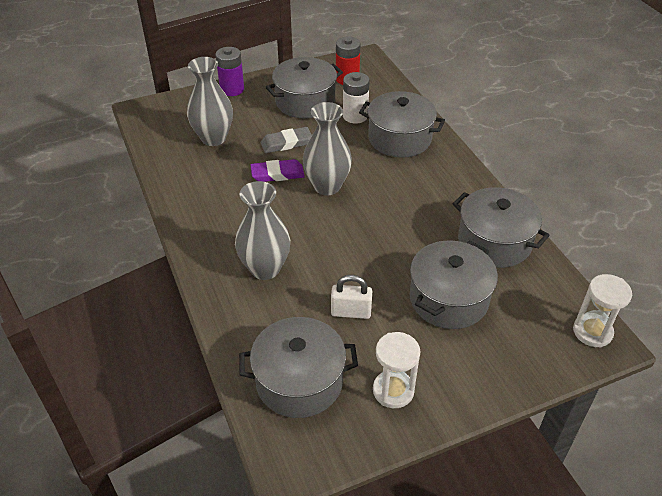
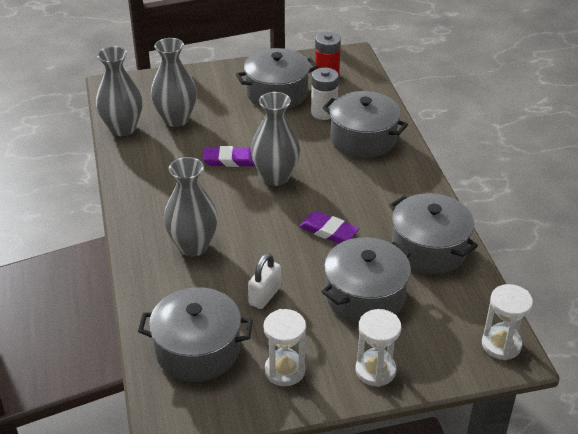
camera: 10 degrees right, 5 degrees down
purple battery [215,47,244,96] -> none
grey eraser [261,127,312,153] -> none
white padlock [331,275,372,319] -> white padlock turned 75 degrees counterclockwise [248,253,281,309]
none -> grey vase [96,46,142,136]
none -> purple eraser [299,211,359,244]
none -> white hourglass [356,309,401,387]

